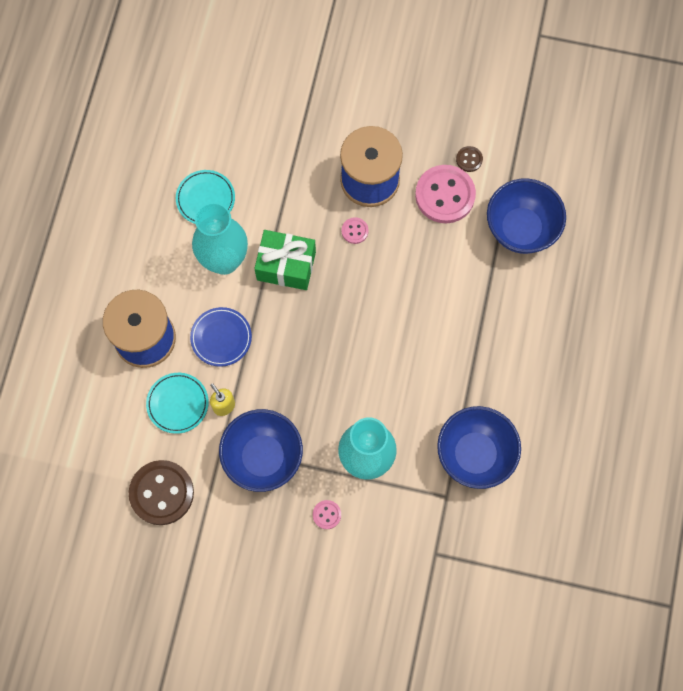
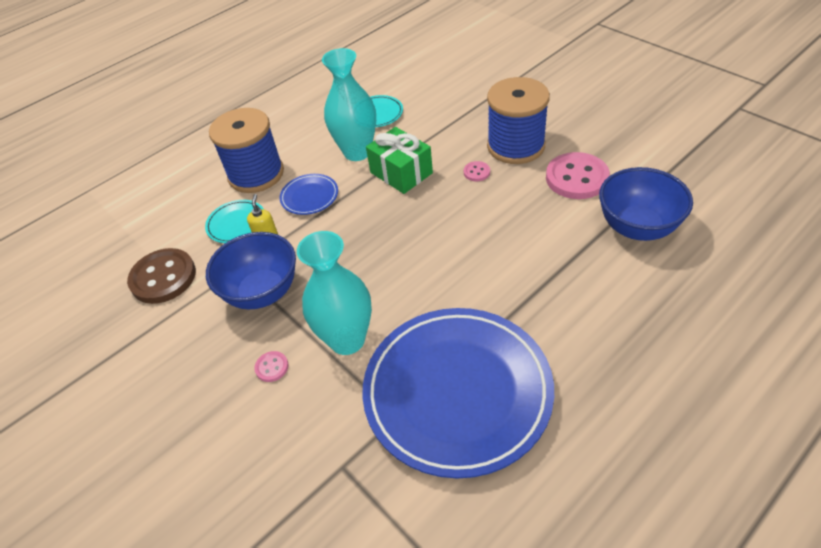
camera: 40 degrees right, 25 degrees down
blue bowl [437,406,521,489] -> blue plate [362,308,554,478]
brown button [456,146,483,172] -> none

